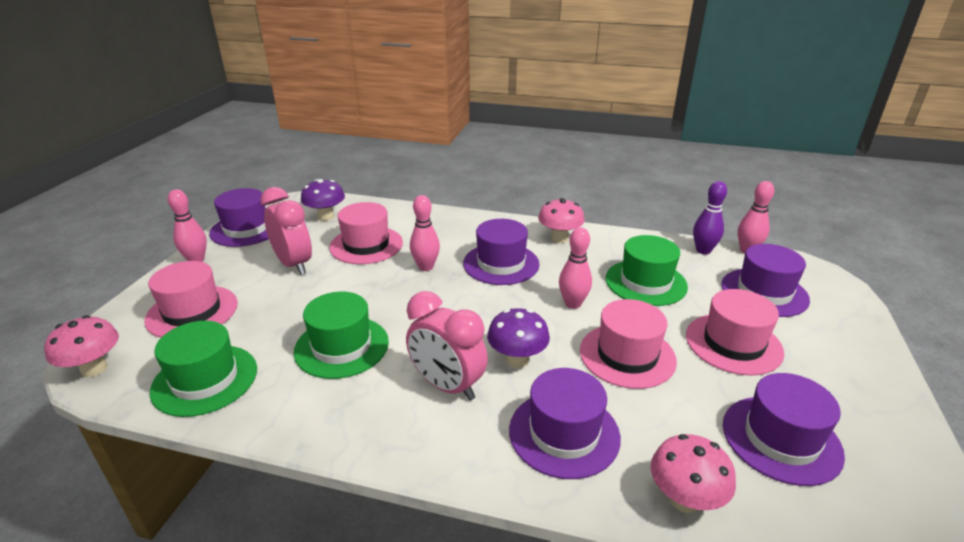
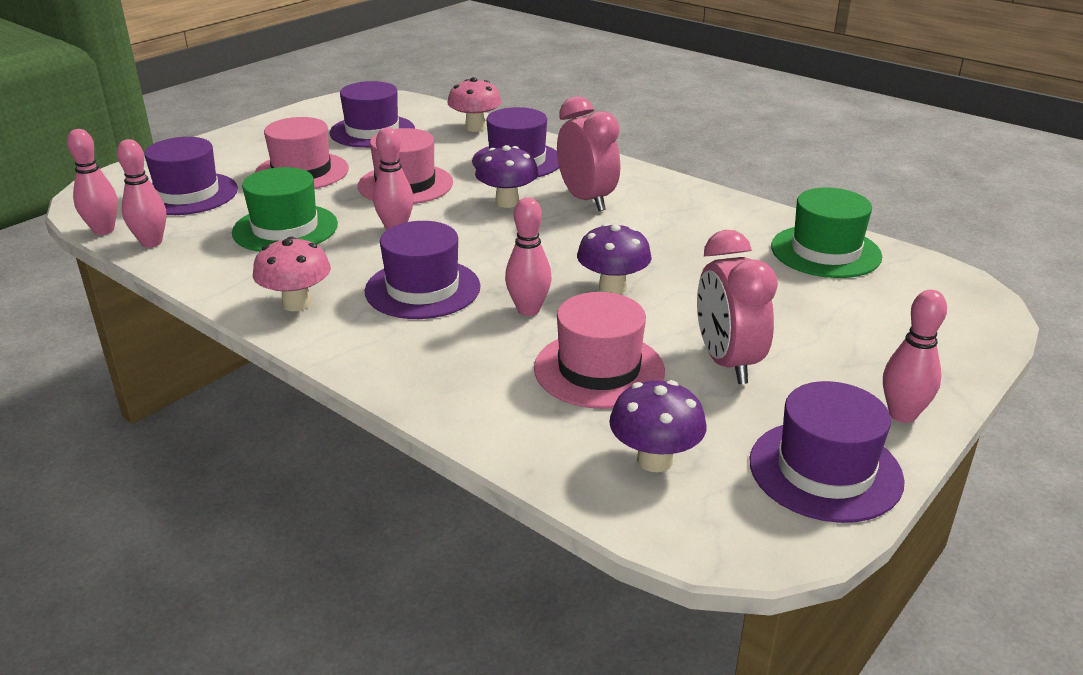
camera: 155 degrees left, 0 degrees up
pink mushroom [44,315,119,377] -> none
pink hat [144,261,238,338] -> none
green hat [294,292,389,379] -> none
purple bowling pin [693,181,727,254] -> pink bowling pin [117,139,167,247]
none -> purple mushroom [577,223,652,295]

